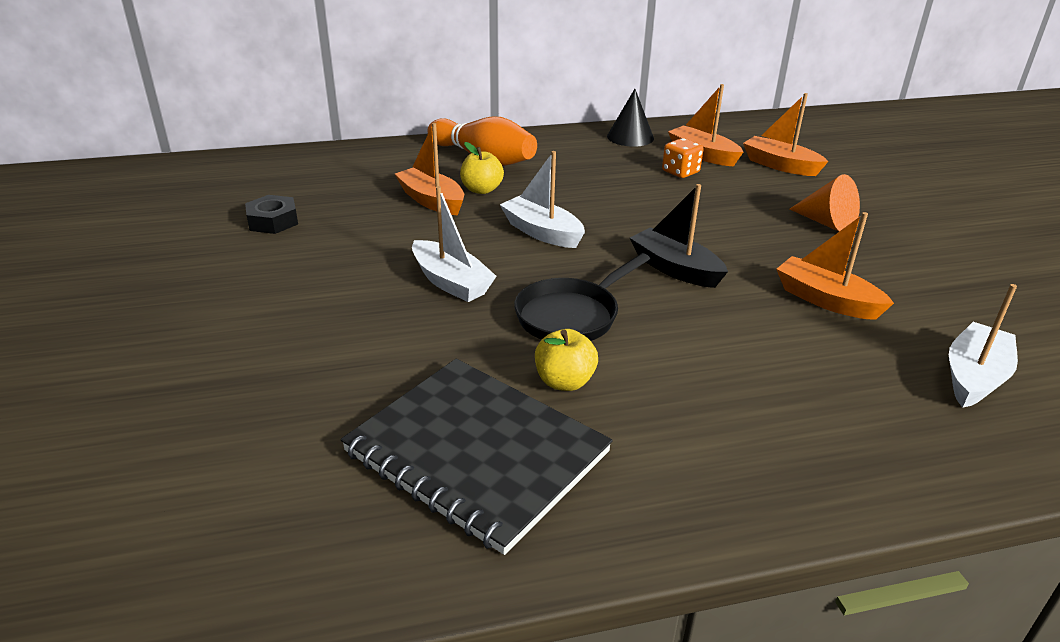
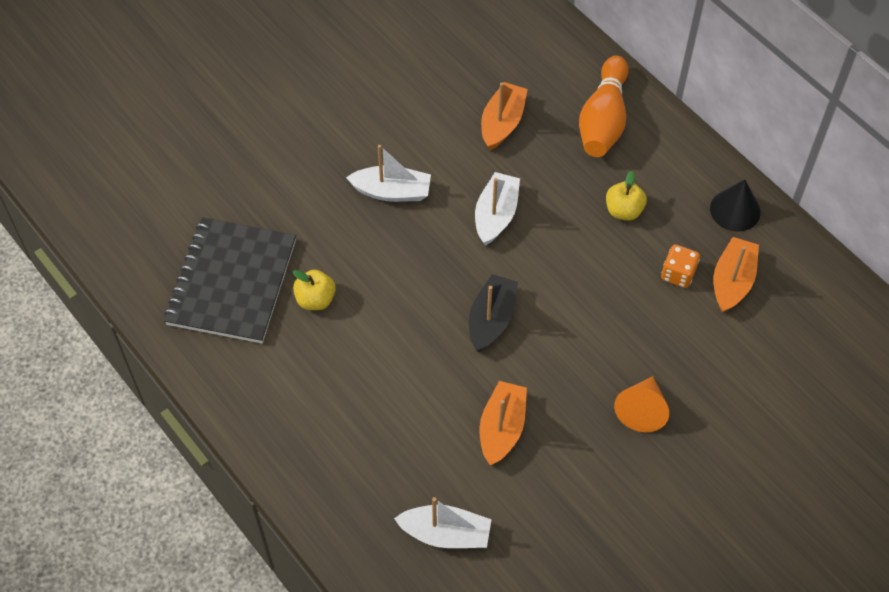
camera: 65 degrees right, 25 degrees up
black nut [245,195,298,234] -> none
white boat [412,186,497,302] -> white boat turned 105 degrees counterclockwise [346,145,431,202]
yellow apple [460,142,504,194] -> yellow apple moved to [606,171,647,221]
black pan [514,253,650,341] -> none
orange boat [743,93,828,176] -> none

